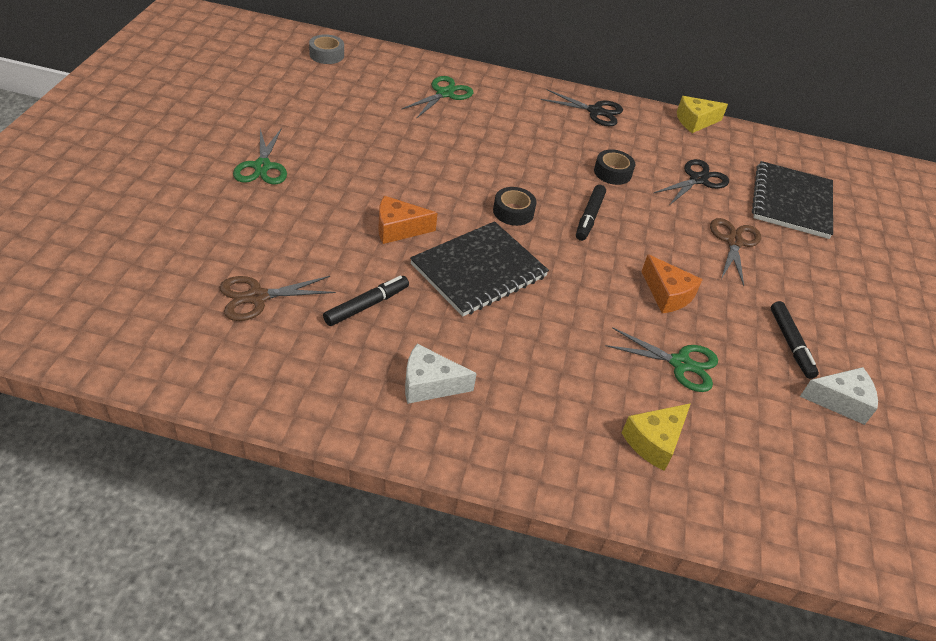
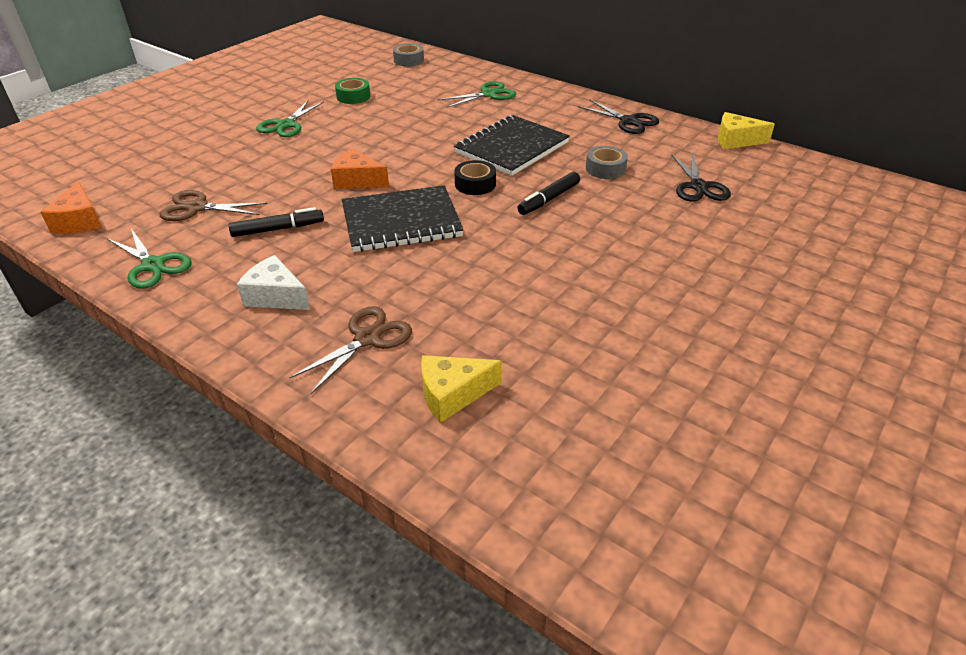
camera: 30 degrees right, 5 degrees down
black tape [594,149,635,185] -> grey tape [586,146,628,179]
green scissors [605,327,718,392] -> green scissors moved to [108,229,192,289]
orange cheese [641,254,703,313] -> orange cheese moved to [41,182,102,234]
black scissors [654,159,729,205] -> black scissors turned 105 degrees clockwise [671,152,731,201]
brown scissors [710,218,761,286] -> brown scissors moved to [289,306,412,394]
black notebook [752,161,833,239] -> black notebook moved to [454,115,570,176]
black marker [771,301,819,379] -> none
white cheese [800,367,878,425] -> none
none -> green tape [335,78,370,104]

